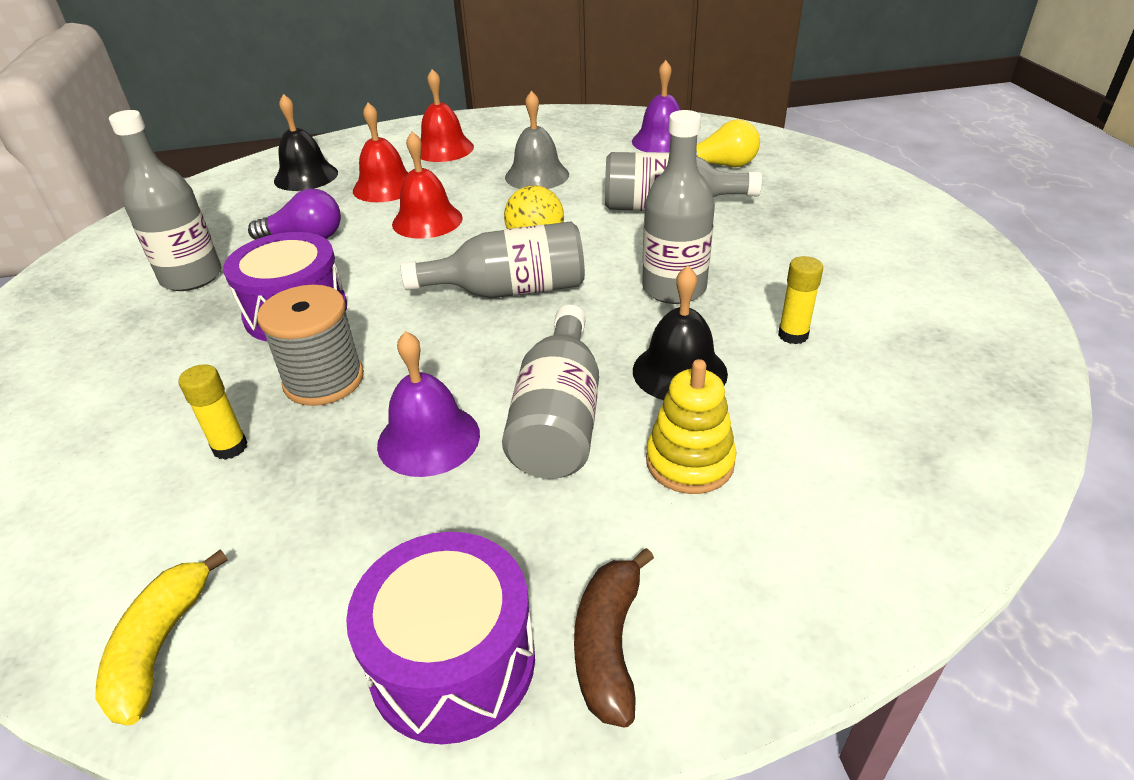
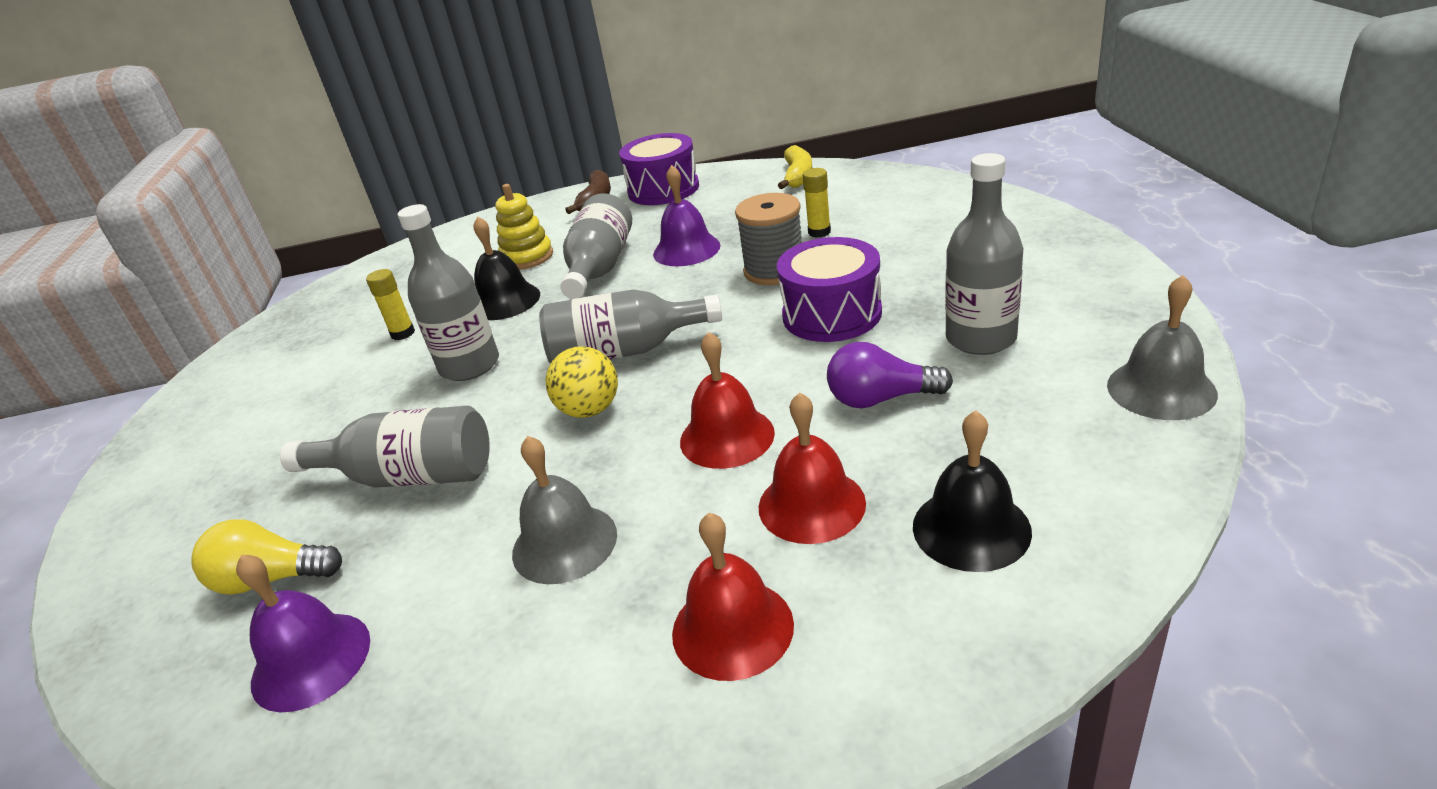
camera: 175 degrees left, 5 degrees down
none -> grey bell [1107,275,1218,420]

